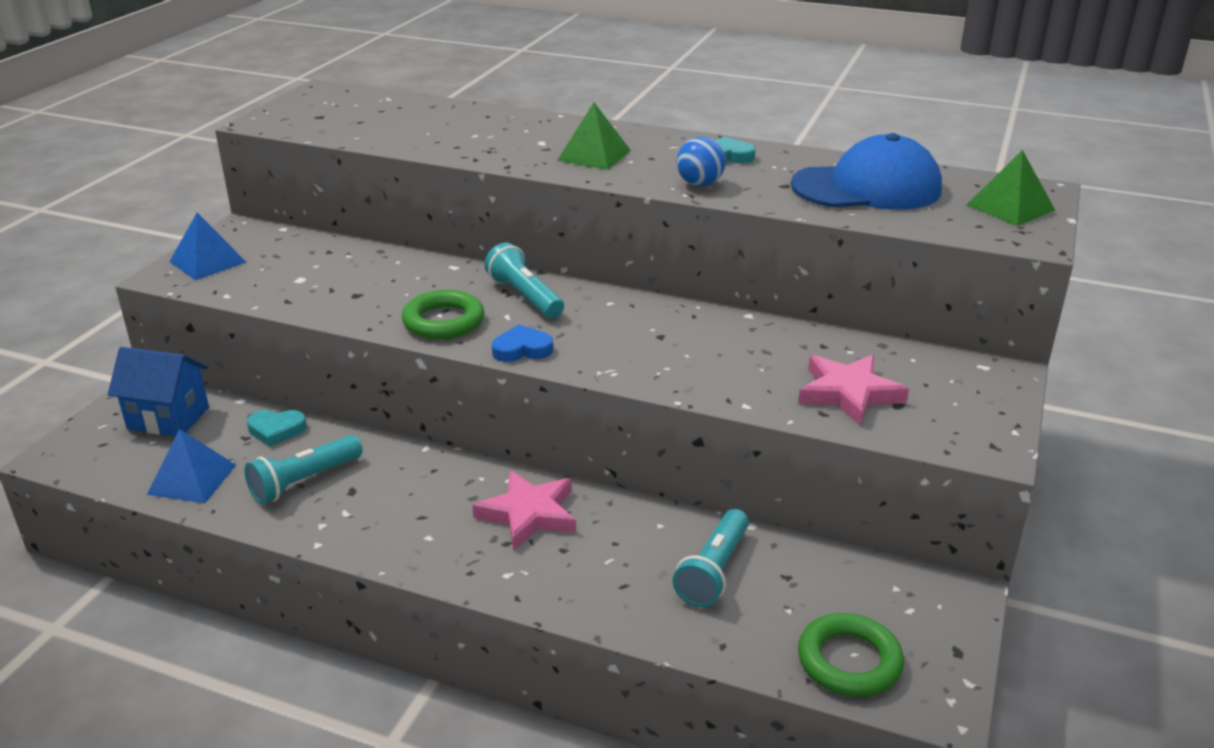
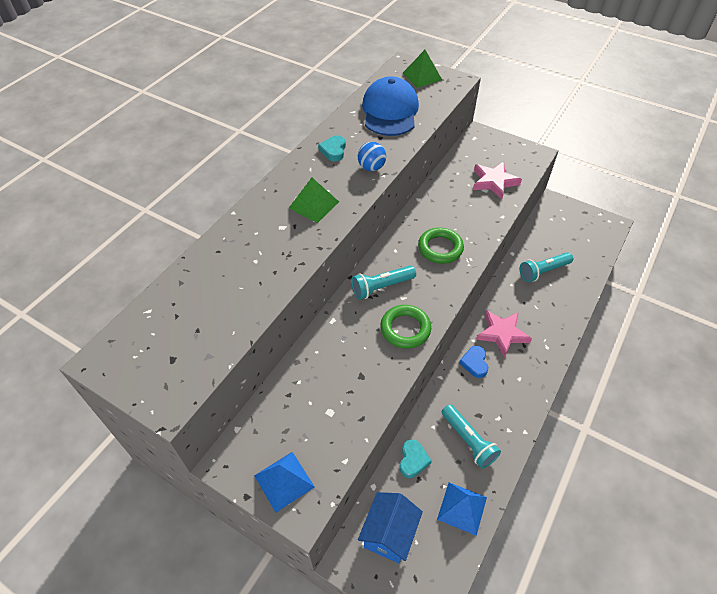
camera: 80 degrees left, 20 degrees up
blue heart [492,325,553,362] -> blue heart moved to [459,346,488,378]
turquoise flashlight [673,509,749,607] -> turquoise flashlight turned 120 degrees clockwise [520,252,573,282]
green ring [798,613,904,697] -> green ring moved to [418,228,464,264]

